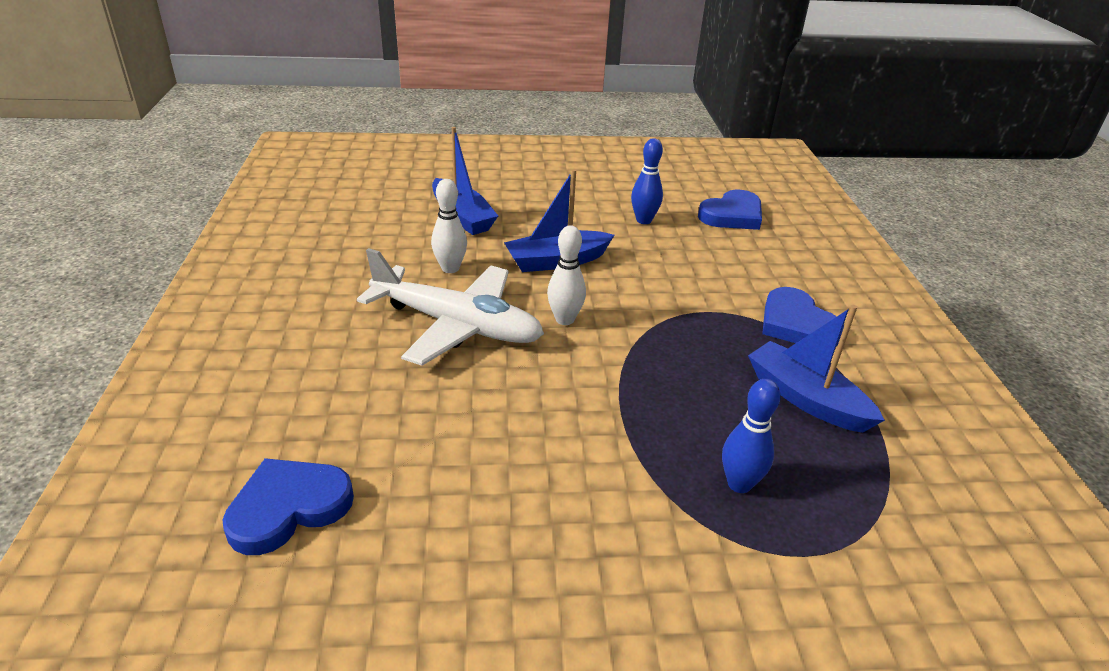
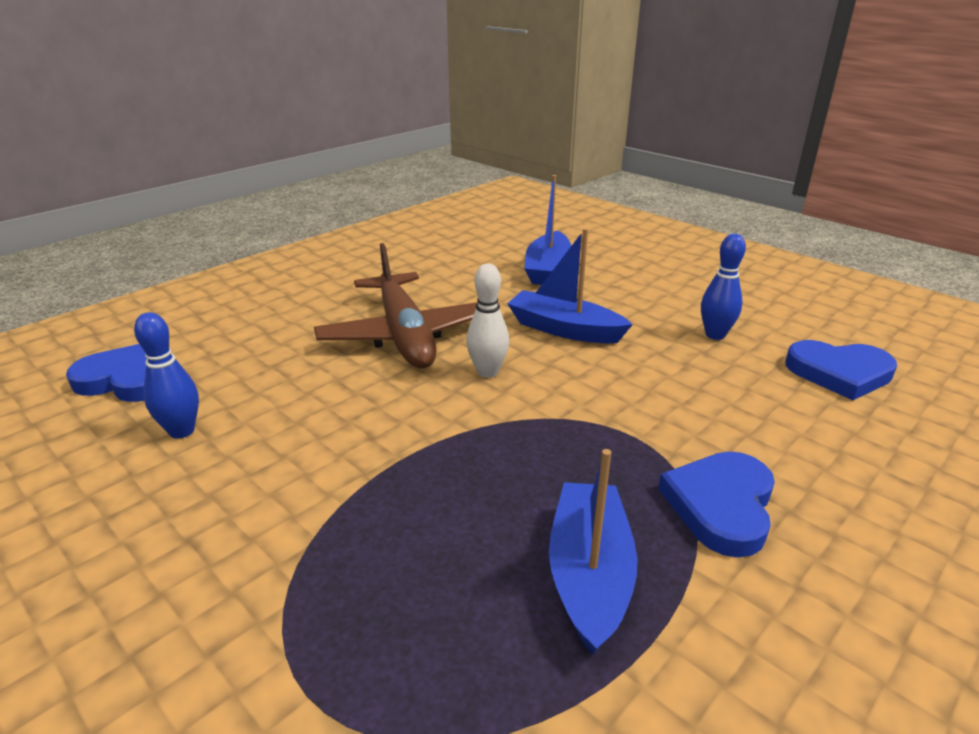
camera: 50 degrees right, 5 degrees down
white plane [357,248,544,366] -> brown plane [314,243,478,368]
white bowling pin [431,179,467,273] -> none
blue bowling pin [722,379,781,493] -> blue bowling pin moved to [134,312,199,439]

